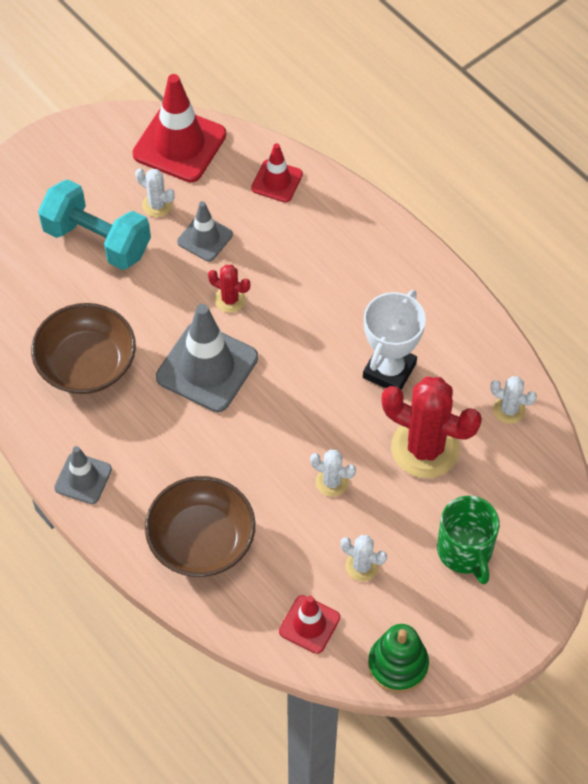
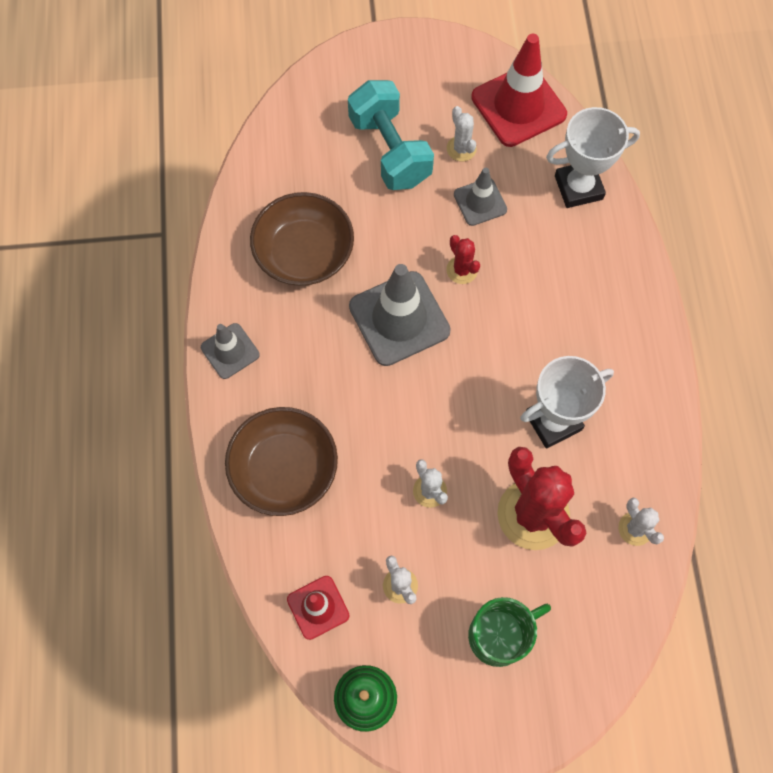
camera: 35 degrees right, 10 degrees up
red traffic cone [251,143,303,203] -> white trophy [546,107,640,208]
green mug [437,496,500,584] -> green mug turned 135 degrees counterclockwise [468,597,551,667]

